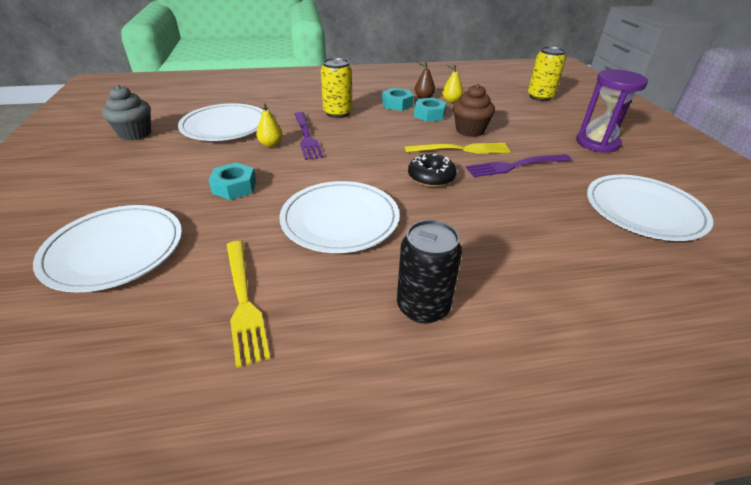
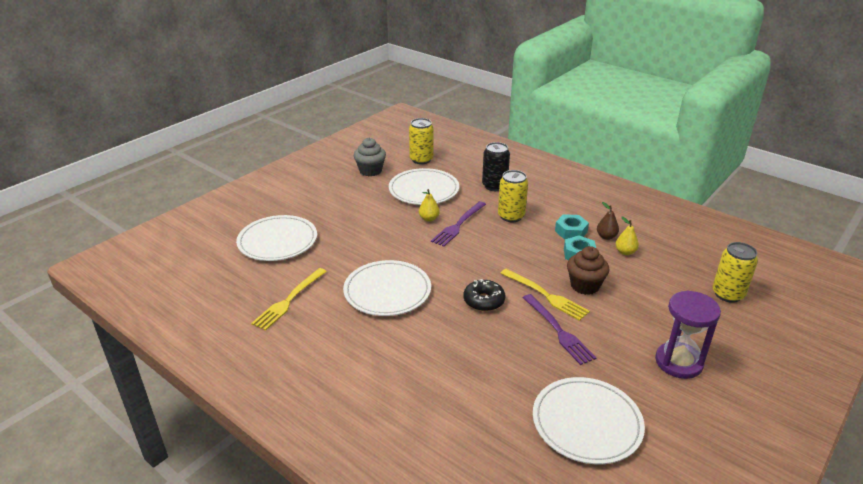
camera: 50 degrees right, 5 degrees down
turquoise nut [209,163,256,200] -> none
black can [397,220,462,324] -> black can moved to [482,142,510,191]
purple fork [465,154,571,177] -> purple fork turned 150 degrees counterclockwise [523,294,596,365]
none -> yellow can [409,118,434,164]

